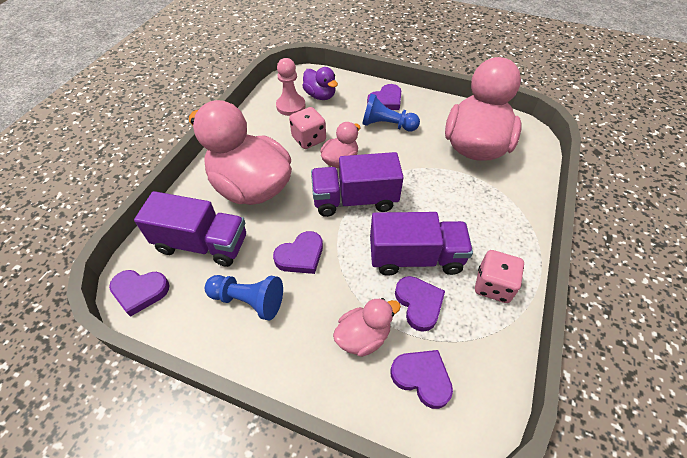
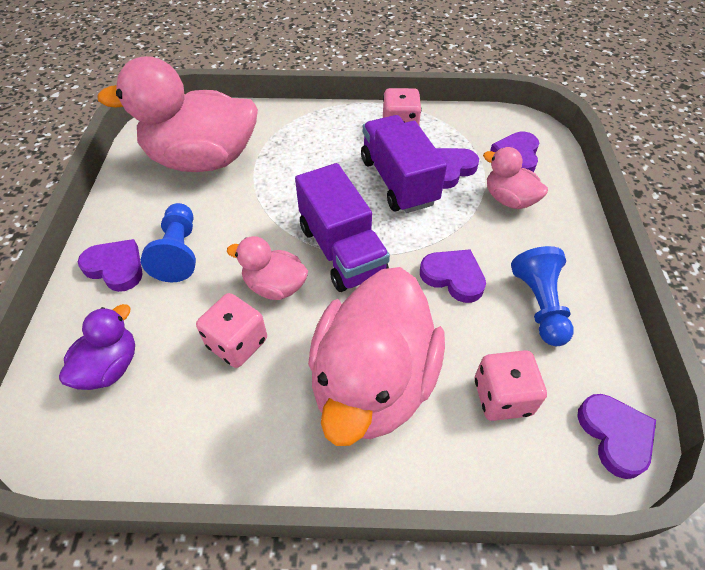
camera: 110 degrees left, 0 degrees up
purple truck [134,191,246,267] -> pink dice [475,350,547,421]
pink pawn [276,58,306,116] -> none

